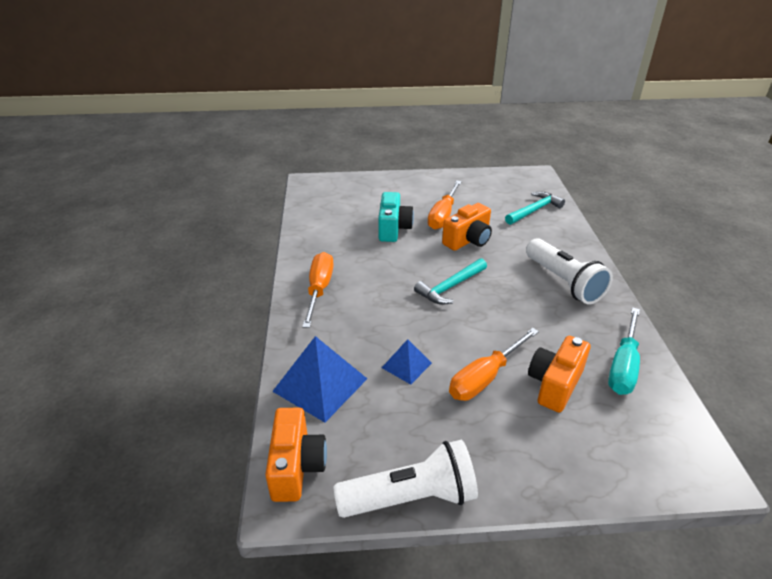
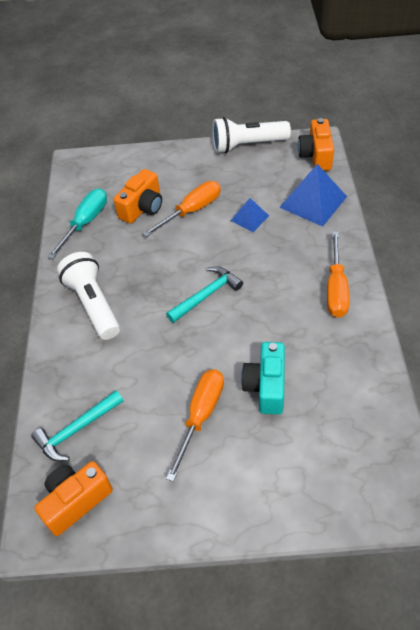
camera: 175 degrees left, 15 degrees up
orange camera [442,203,492,251] -> orange camera moved to [34,461,113,536]

